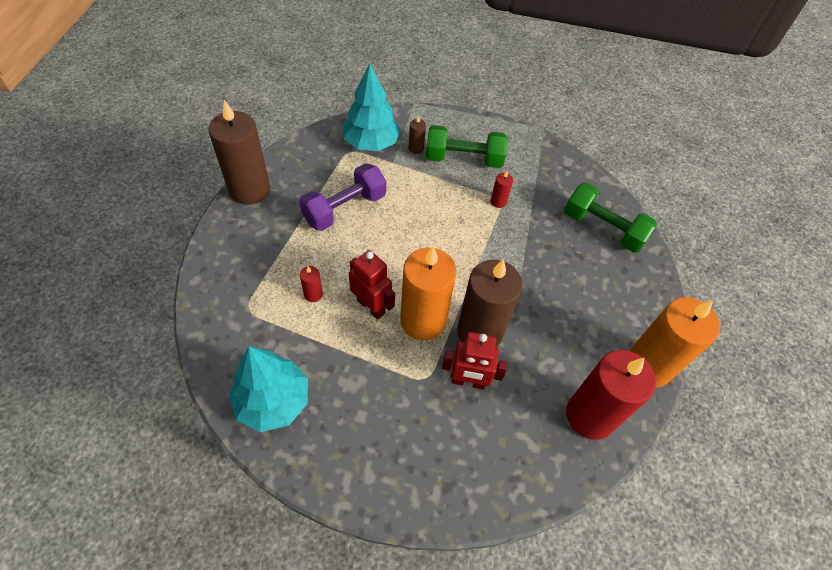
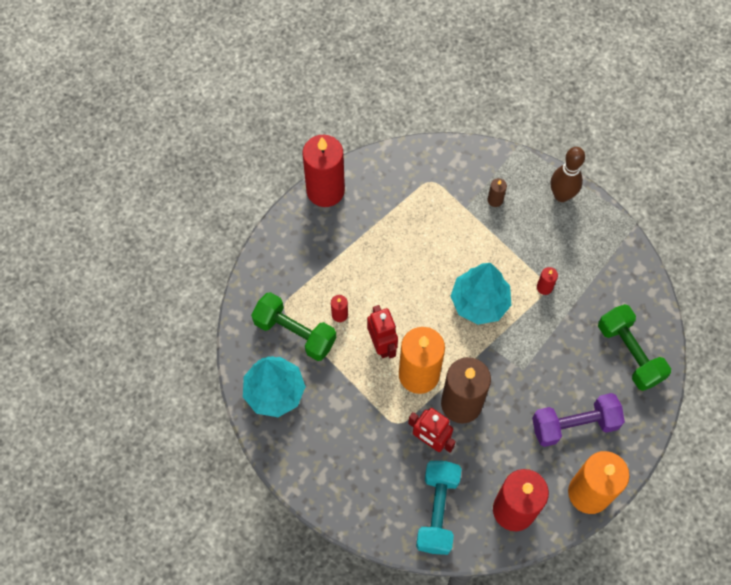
camera: 30 degrees right, 10 degrees up
brown candle [208,100,270,205] -> red candle [302,135,345,207]
purple dumbbell [299,163,386,231] -> purple dumbbell moved to [532,393,625,447]
turquoise tree [343,64,401,151] -> turquoise tree moved to [450,263,511,325]
green dumbbell [426,125,508,168] -> green dumbbell moved to [251,292,336,361]
none -> turquoise dumbbell [416,461,461,555]
none -> brown bowling pin [551,147,585,202]

